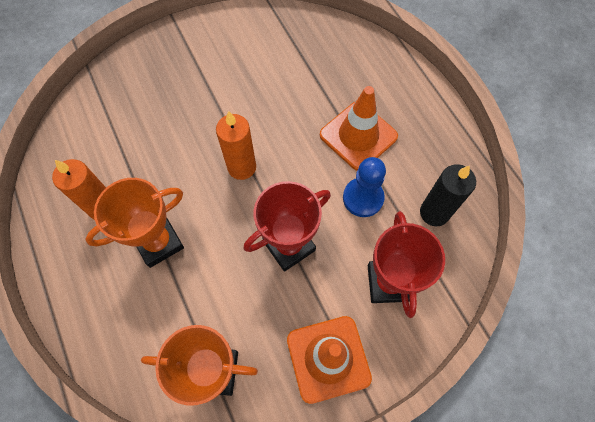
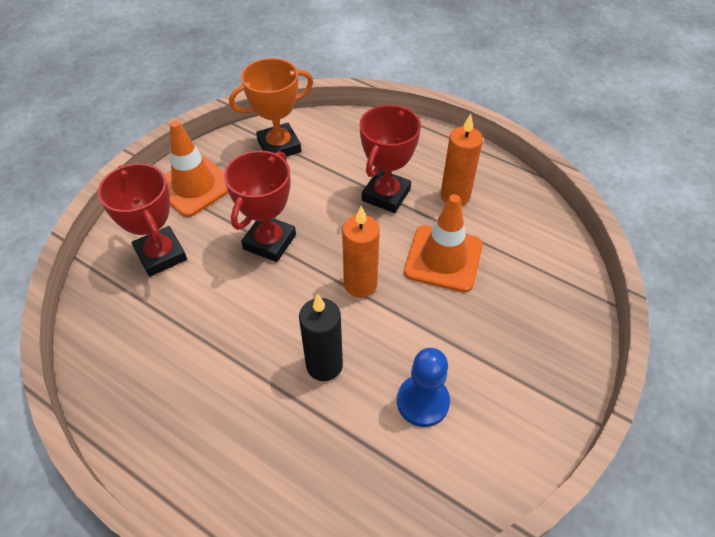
camera: 150 degrees right, 15 degrees down
orange trophy [85,178,184,268] -> red trophy [360,105,421,213]
orange traffic cone [320,86,398,171] -> orange traffic cone moved to [404,194,483,292]
blue pawn [343,157,386,217] -> blue pawn moved to [397,348,450,427]
black candle [420,164,476,226] -> black candle moved to [299,294,343,381]

